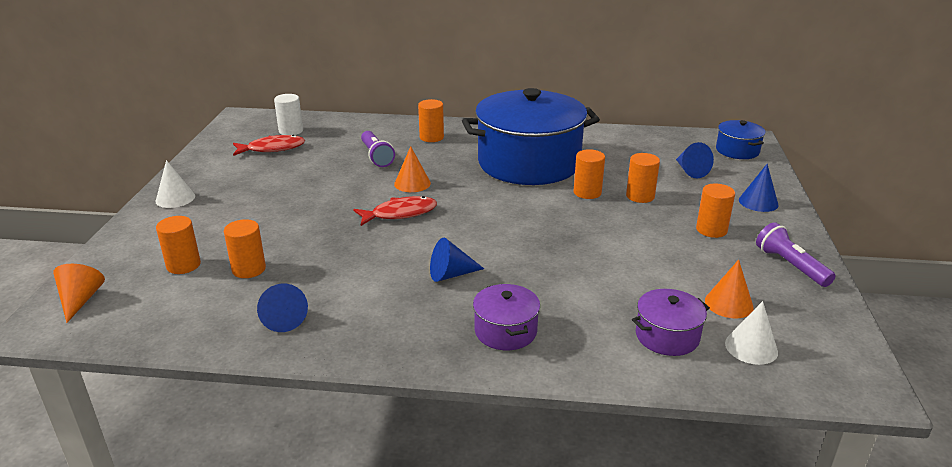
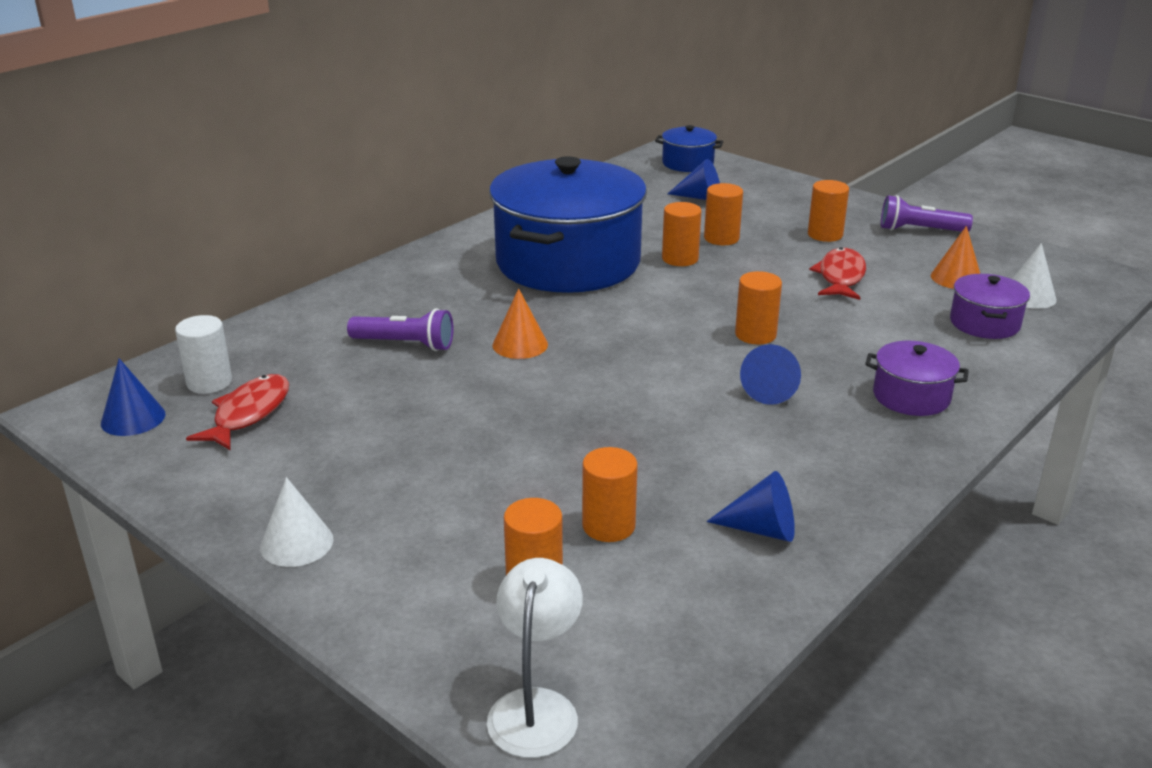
camera: 55 degrees left, 0 degrees up
orange cone [53,264,105,323] -> white lamp [487,558,583,758]
red fish [353,196,437,226] -> red fish moved to [809,247,866,300]
orange cylinder [418,99,444,142] -> orange cylinder moved to [735,271,782,345]
blue cone [739,164,779,212] -> blue cone moved to [101,358,165,436]

